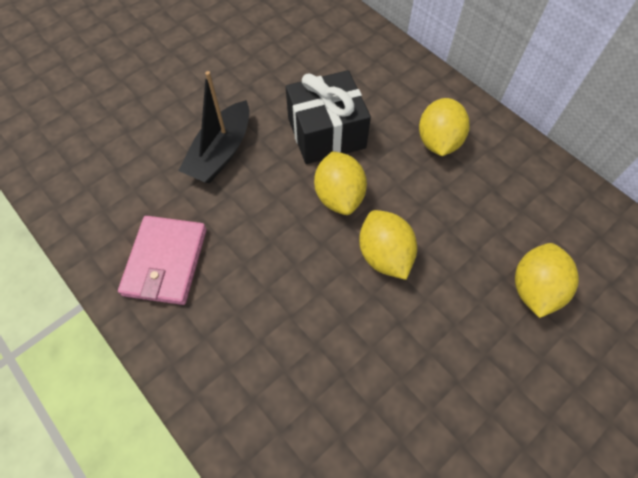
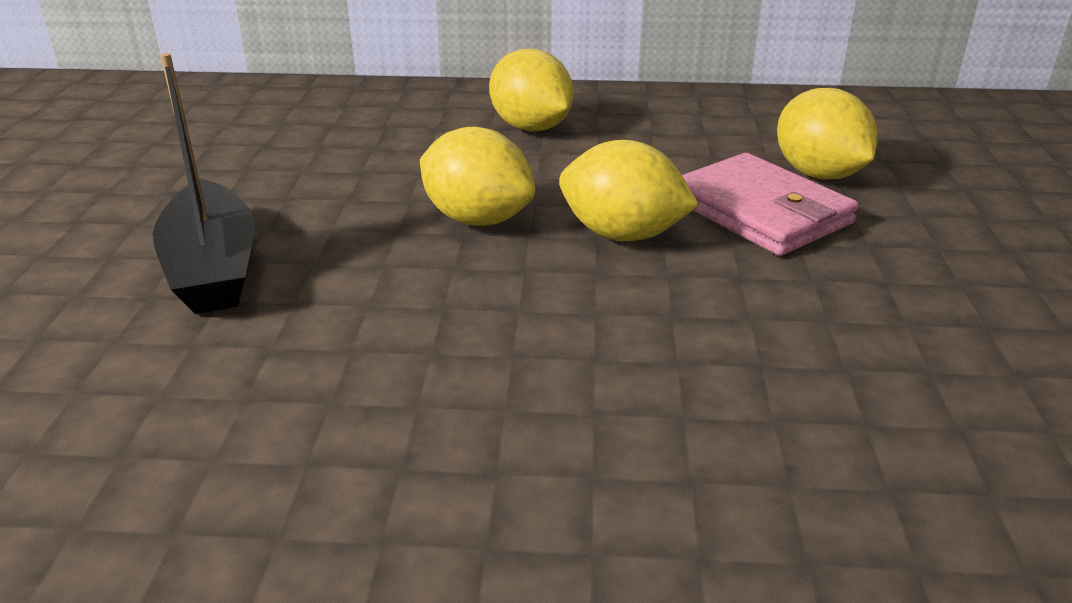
camera: 45 degrees left, 30 degrees down
pink wallet [118,216,207,305] -> pink wallet moved to [682,153,859,256]
black gift [286,70,371,164] -> none

